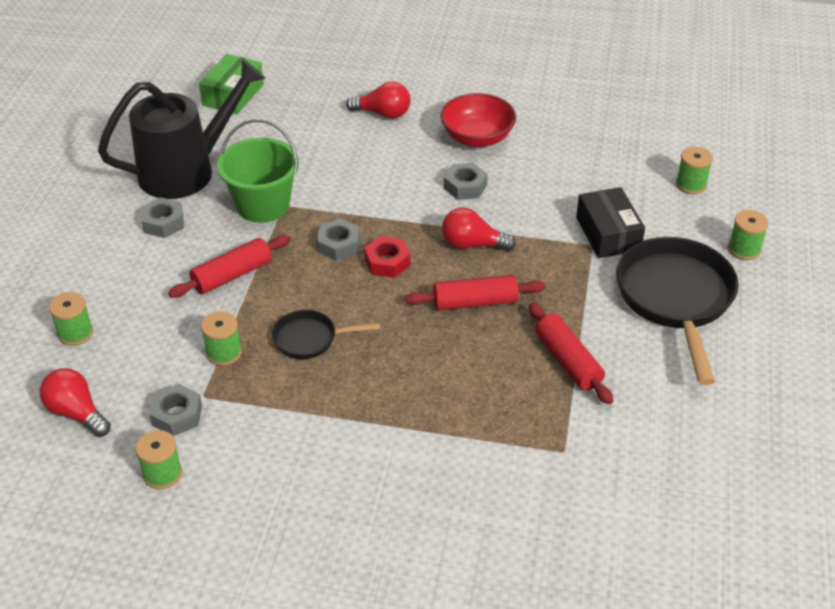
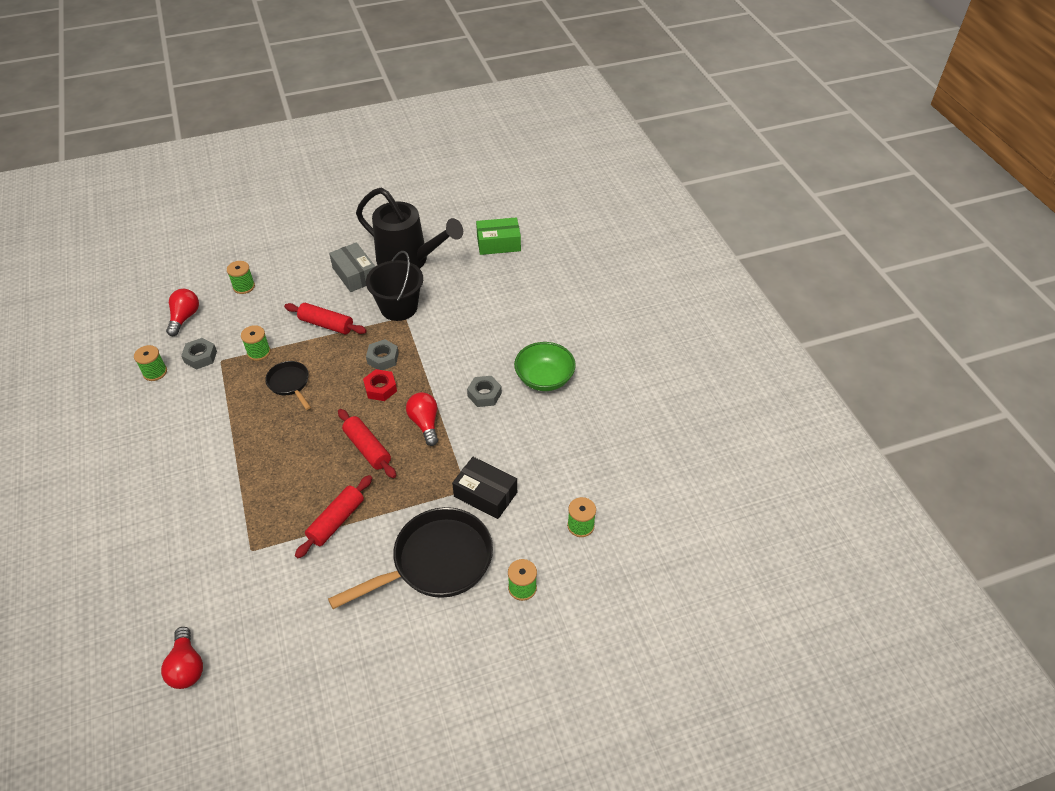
camera: 60 degrees right, 5 degrees up
grey nut [141,197,184,238] -> grey box [329,242,375,292]
green bucket [217,119,299,223] -> black bucket [366,251,423,321]
red light bulb [346,82,411,119] -> red light bulb moved to [161,627,203,689]
red bowl [441,93,516,147] -> green bowl [514,342,576,391]
black box [576,187,645,258] -> black box turned 75 degrees clockwise [452,457,517,519]

